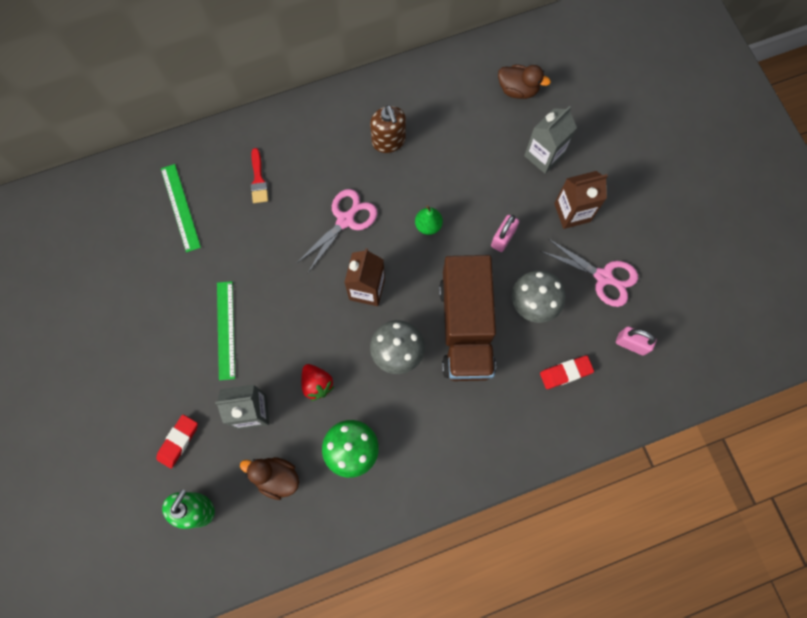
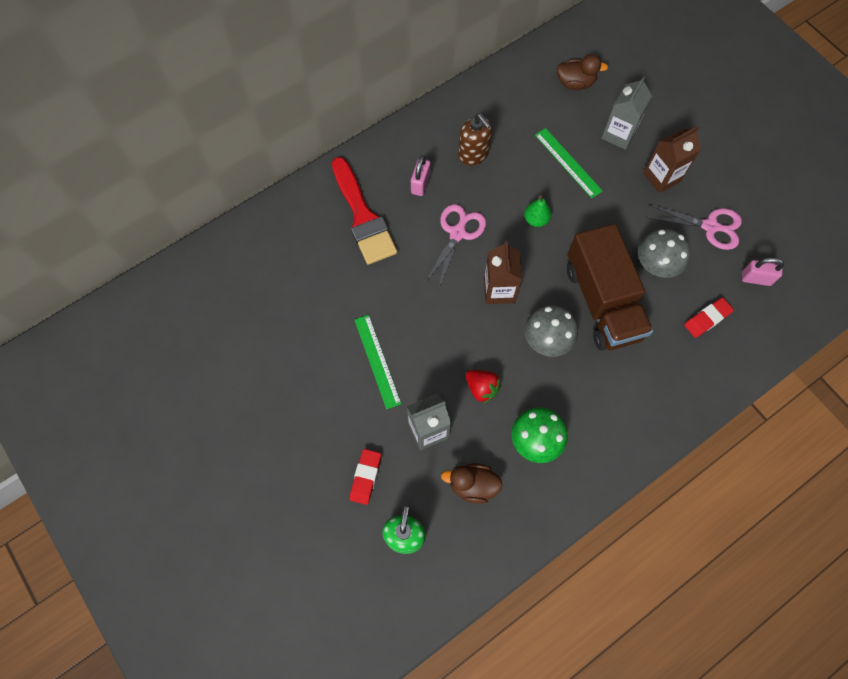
camera: 15 degrees left, 5 degrees down
green ruler [161,164,201,252] -> green ruler moved to [535,128,603,198]
red brush [251,148,268,203] -> red brush [332,157,397,265], size x2.14
pink padlock [491,215,519,252] -> pink padlock moved to [411,155,430,196]

